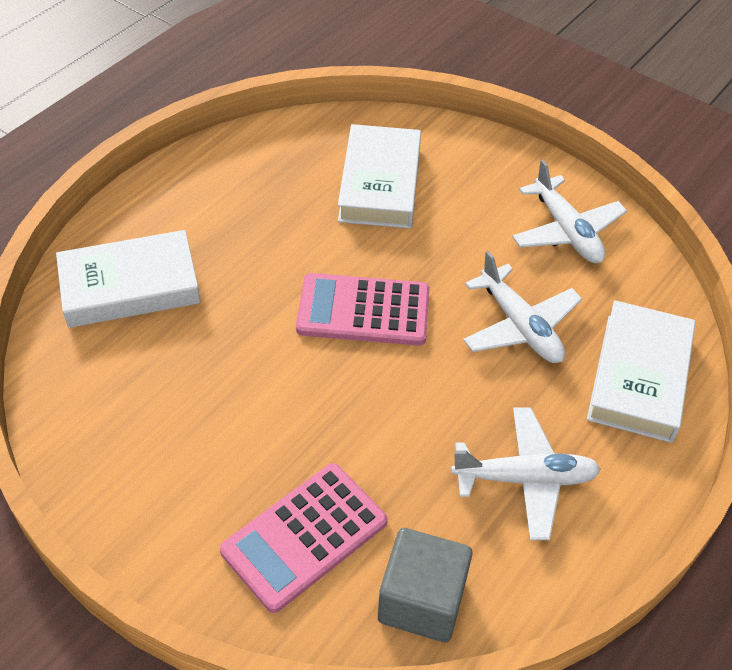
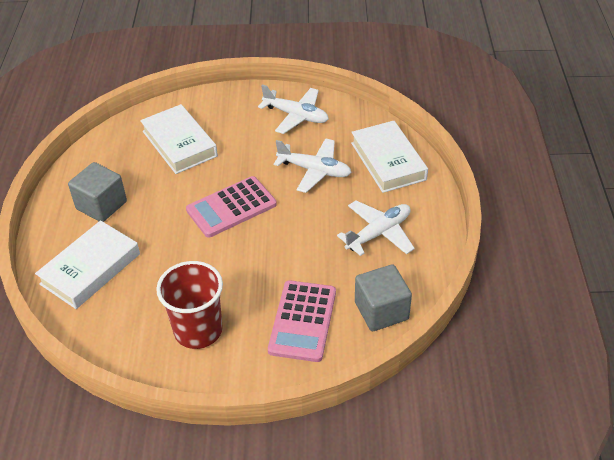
camera: 35 degrees left, 5 degrees down
none -> grey cube [68,162,127,222]
none -> red cup [156,261,223,349]

